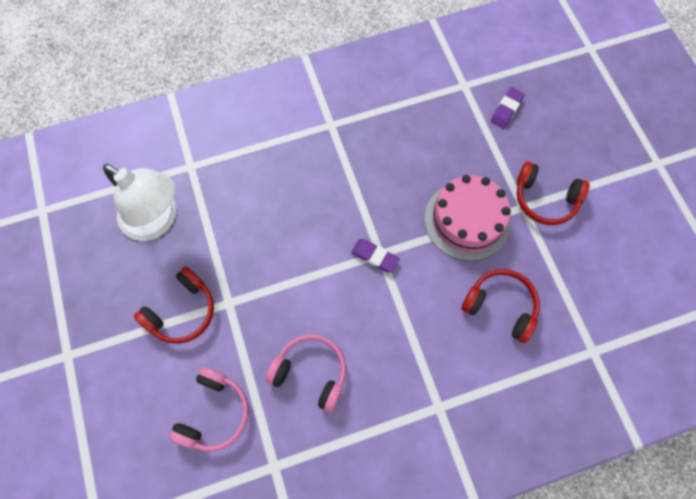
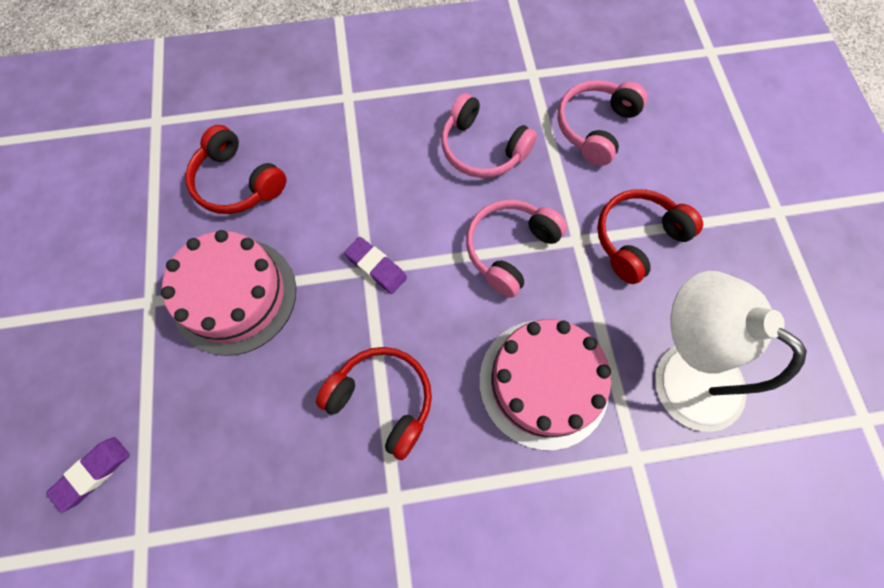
camera: 170 degrees left, 0 degrees up
red headphones [517,161,590,225] -> red headphones moved to [316,347,432,460]
none -> pink headphones [466,200,567,298]
none -> pink cake [479,319,611,450]

